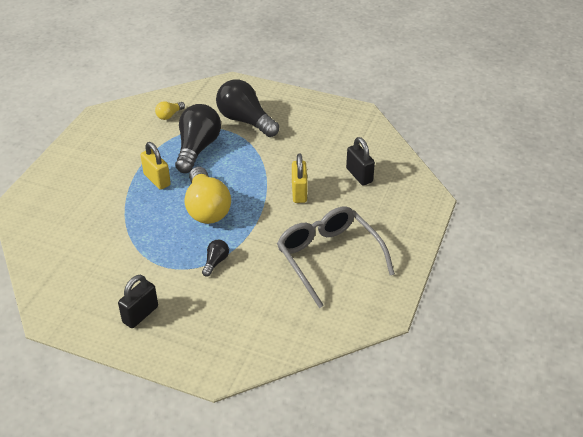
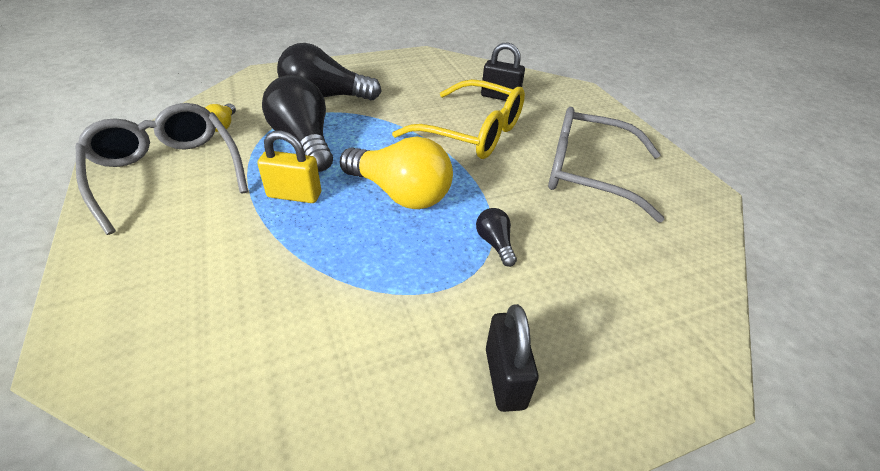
camera: 45 degrees left, 0 degrees up
yellow padlock [292,153,308,203] -> yellow glasses [392,79,525,159]
none -> grey glasses [76,103,248,235]

